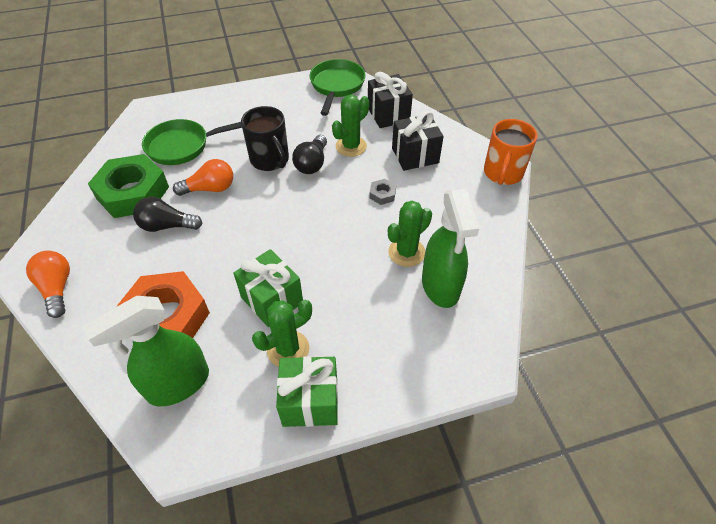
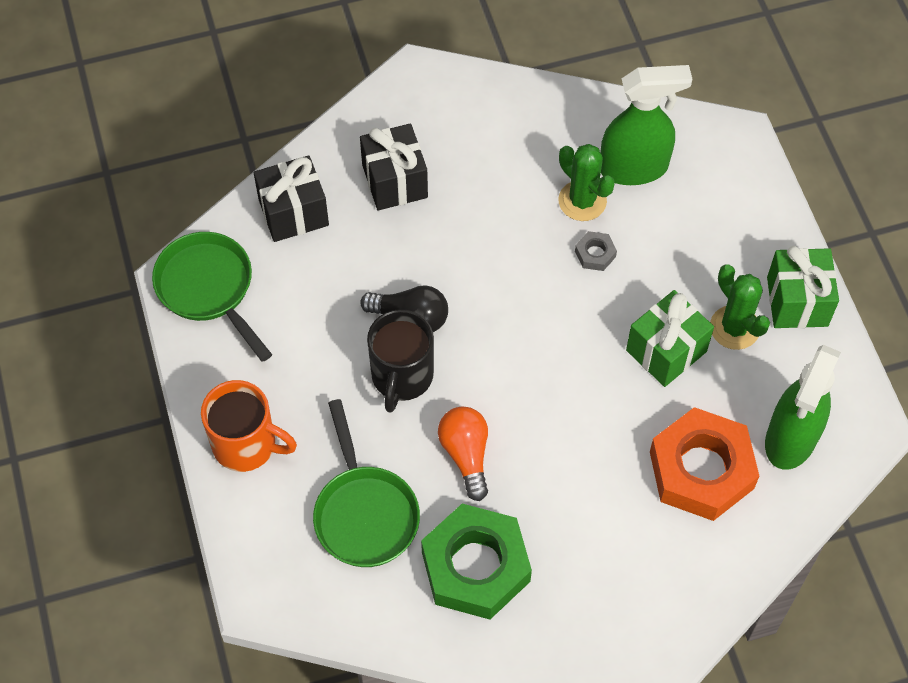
camera: 90 degrees left, 10 degrees up
orange light bulb [26,251,70,318] -> none
green spray bottle [83,296,209,406] -> green spray bottle turned 60 degrees clockwise [765,345,841,470]
black light bulb [133,197,202,232] -> none
black mug [241,106,289,171] -> black mug turned 135 degrees clockwise [367,309,434,413]
green pan [309,59,366,116] -> green pan turned 45 degrees clockwise [152,232,272,362]
green cactus [332,95,369,157] -> none
grey nut [369,179,396,205] -> grey nut moved to [575,231,617,271]
orange mug [484,119,537,185] -> orange mug moved to [201,380,297,472]

